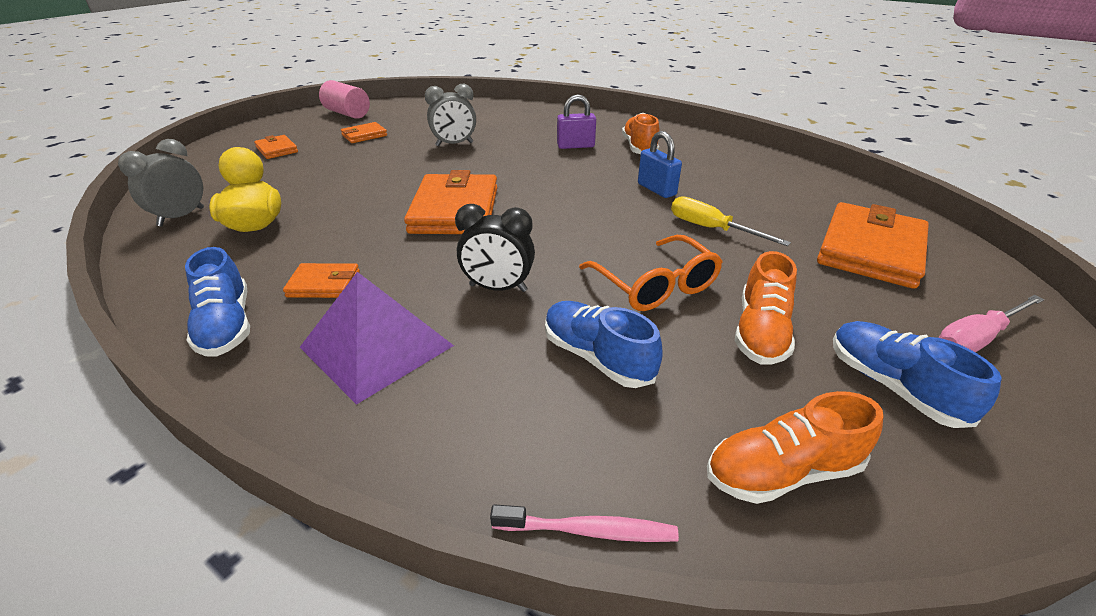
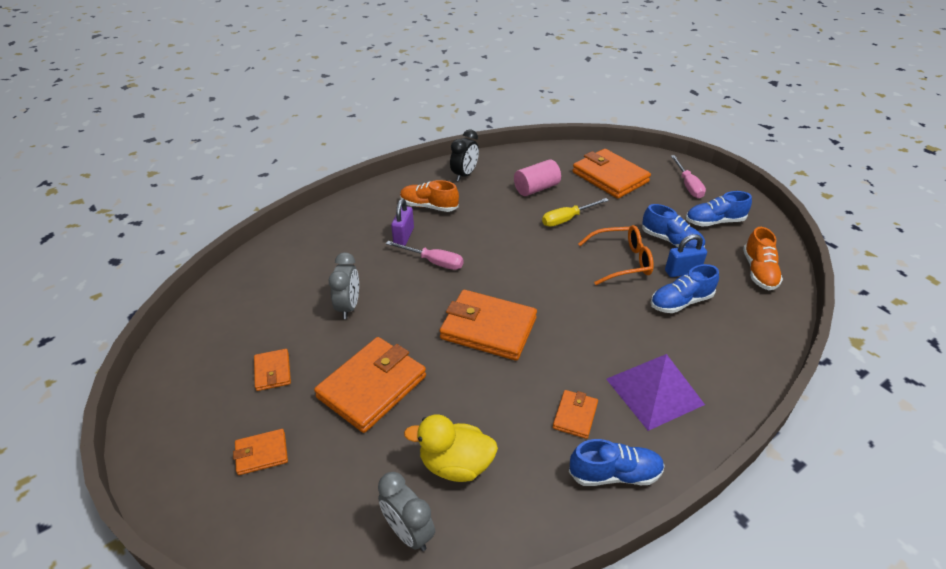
camera: 70 degrees left, 5 degrees up
pink cylinder [319,80,370,119] -> pink cylinder moved to [514,159,561,196]
black clock [455,204,535,292] -> black clock moved to [450,129,479,181]
pink toothbrush [490,504,679,542] -> none
blue padlock [638,131,682,198] -> blue padlock moved to [665,234,707,277]
orange shoe [735,251,797,364] -> blue shoe [642,204,705,248]
none -> orange wallet [314,337,426,433]
none -> pink screwdriver [386,241,463,270]

